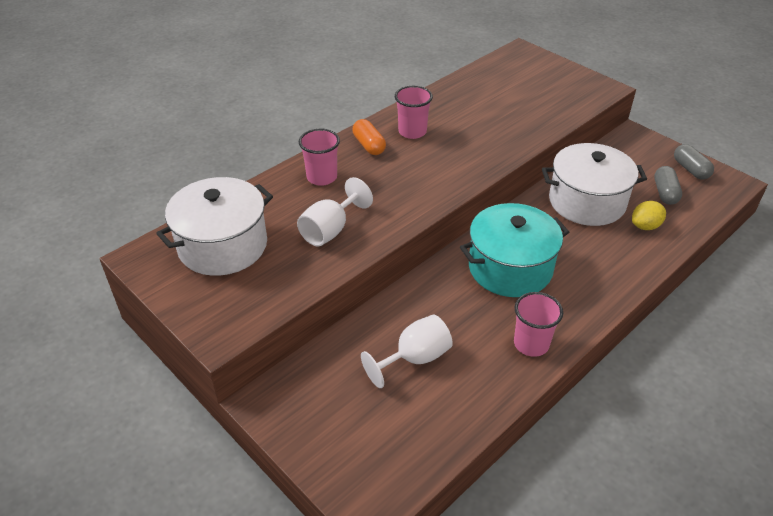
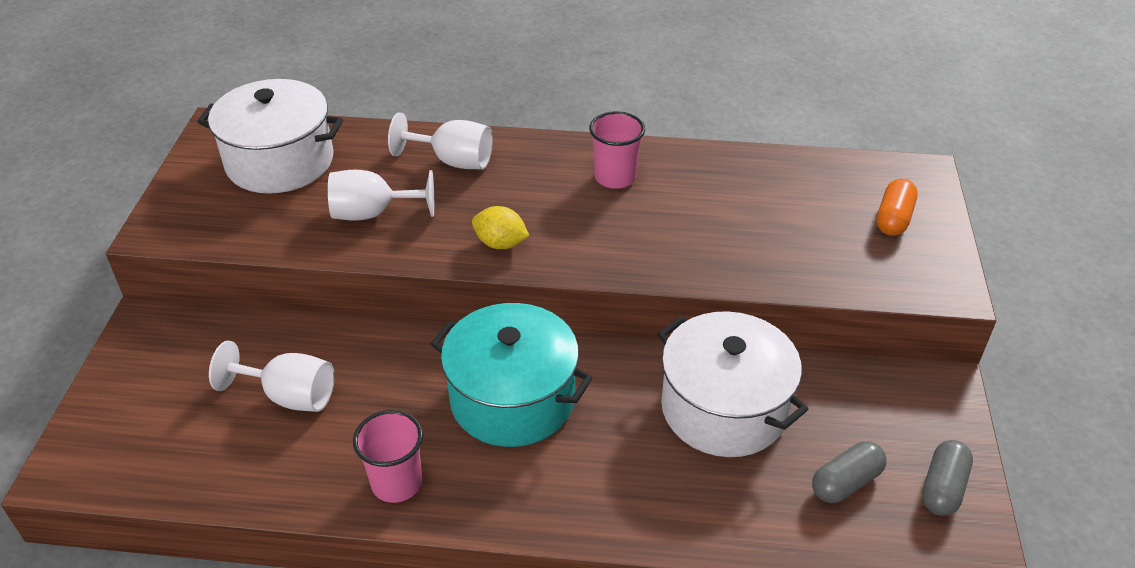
camera: 50 degrees right, 0 degrees up
pink cup [299,129,340,186] -> white goblet [388,112,493,169]
orange capsule [352,119,386,155] -> orange capsule moved to [876,178,918,236]
yellow lemon [632,201,666,230] -> yellow lemon moved to [472,206,529,249]

